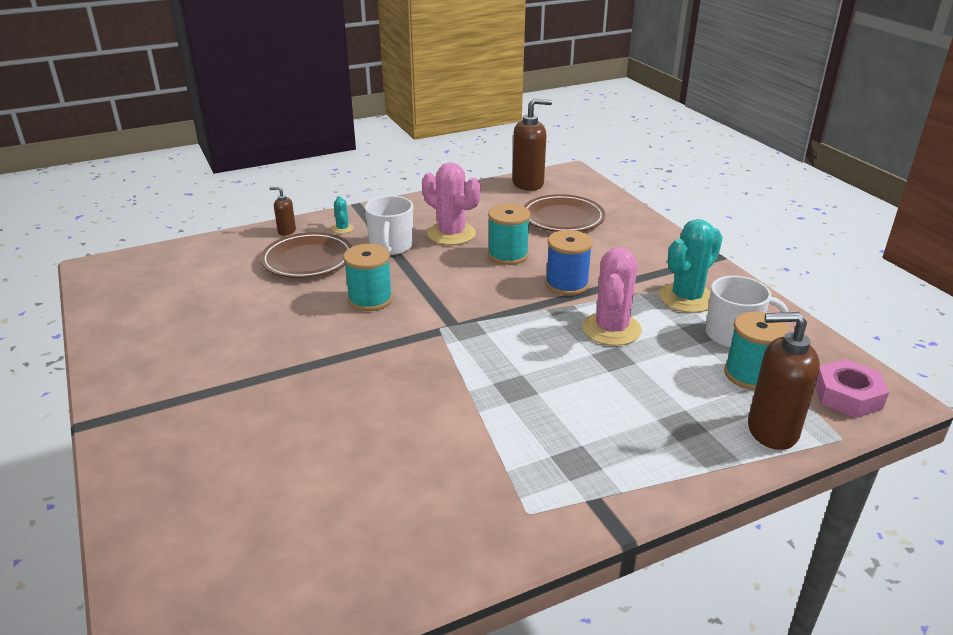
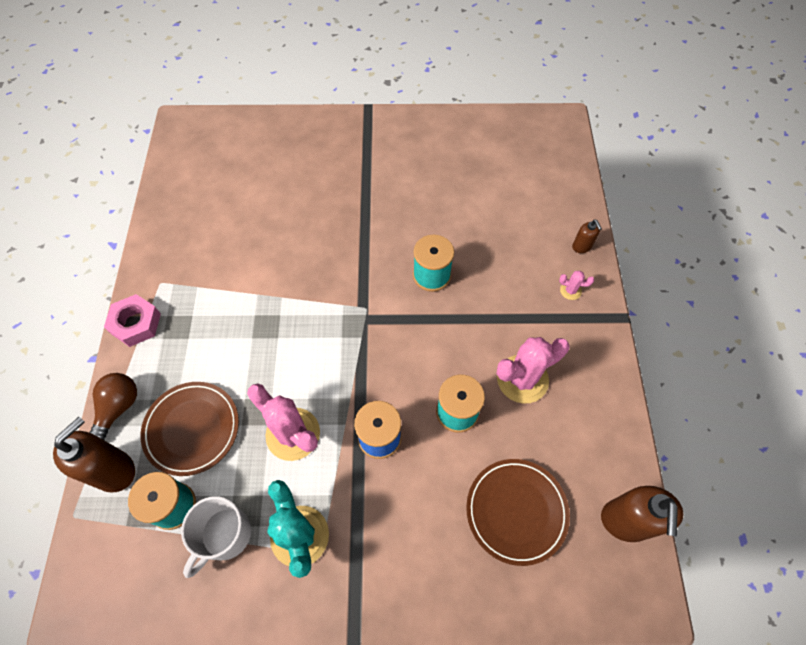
camera: 115 degrees right, 30 degrees up
brown plate [260,232,352,278] -> brown plate moved to [141,382,239,476]
brown soap dispenser [270,187,296,236] -> brown soap dispenser turned 120 degrees clockwise [572,220,602,253]
turquoise cactus [332,196,353,234] -> pink cactus [559,271,594,300]
white mug [365,196,413,255] -> none
pink nut [815,359,889,418] -> pink nut moved to [104,294,161,347]
none -> brown light bulb [89,373,137,440]

